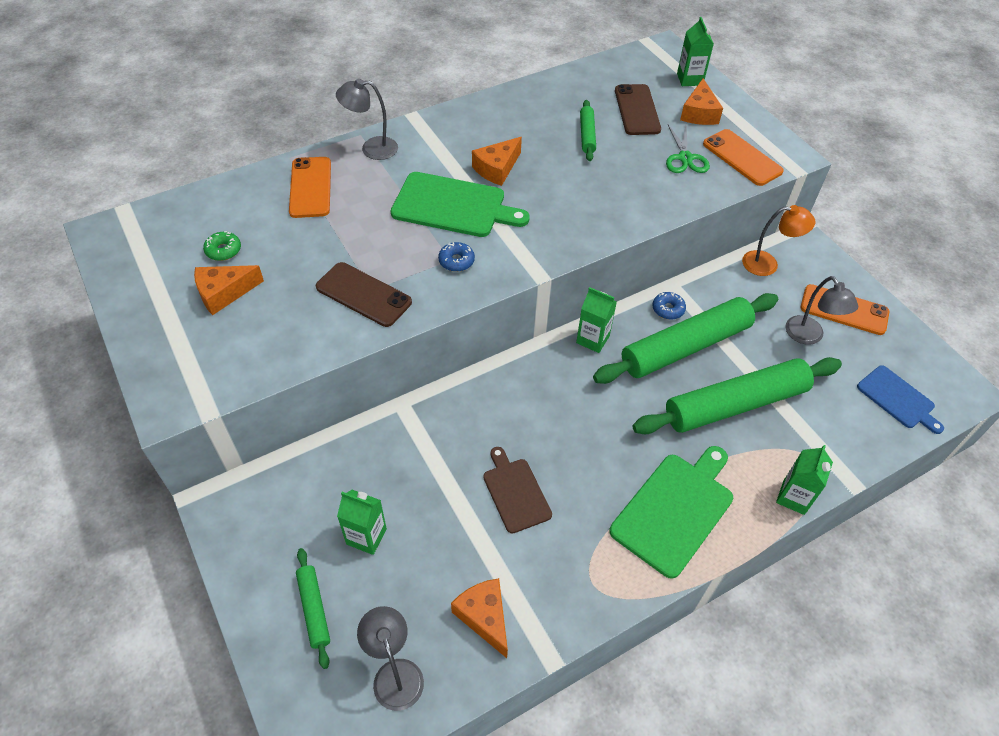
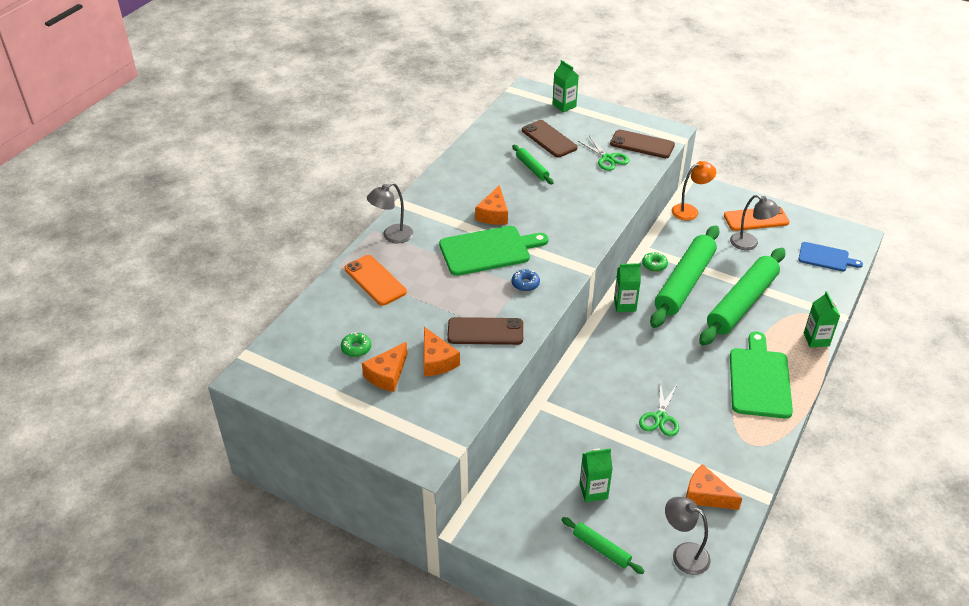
camera: 30 degrees left, 10 degrees down
brown cutting board [483,447,552,534] -> green scissors [639,381,679,437]
blue donut [652,292,686,320] -> green donut [642,252,668,272]
orange cheese [680,78,723,125] -> orange cheese moved to [423,327,460,376]
orange phone [703,129,784,186] -> brown phone [610,130,675,158]

